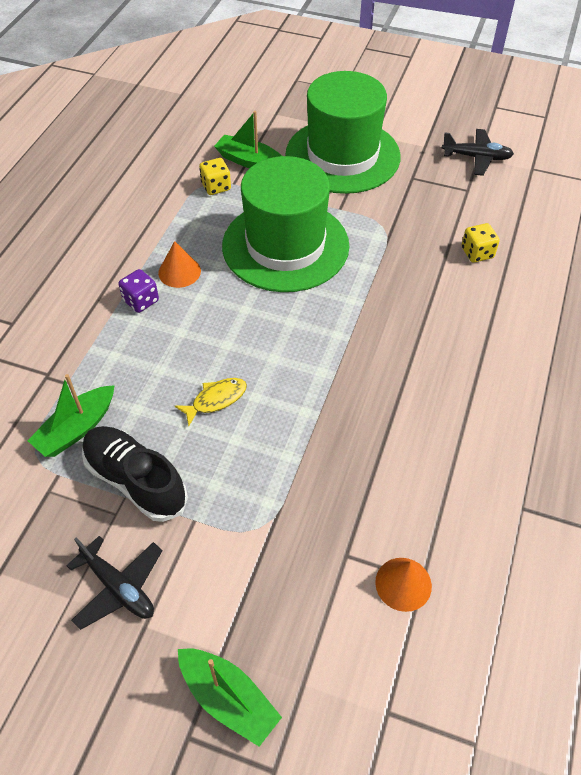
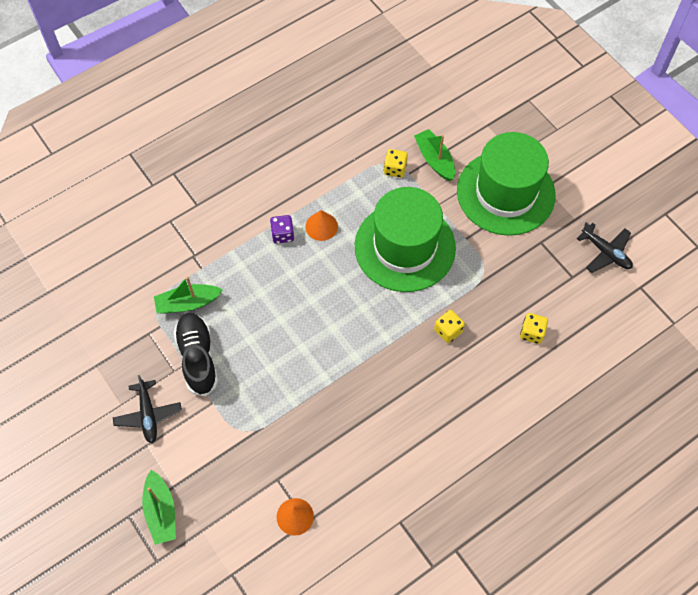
camera: 35 degrees right, 10 degrees up
yellow fish [175,378,247,426] -> none
none -> yellow dice [434,310,465,343]

